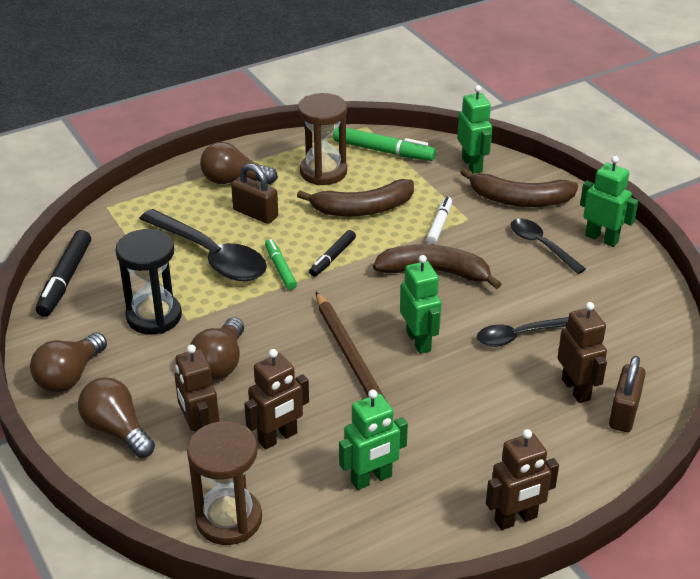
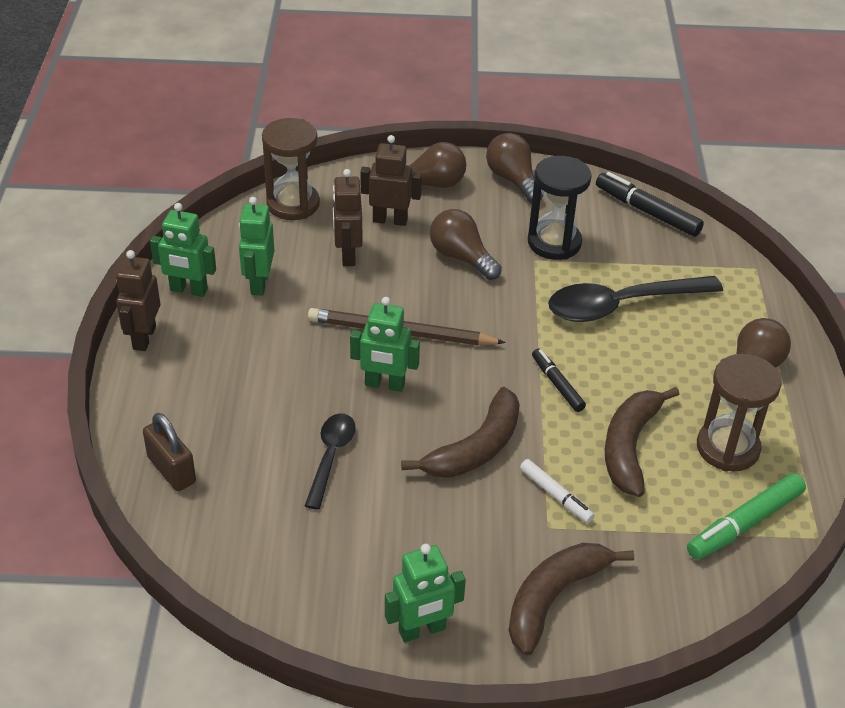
camera: 120 degrees right, 5 degrees up
brown padlock [231,163,278,224] -> none
green marker [265,239,297,290] -> none
green robot [457,85,492,174] -> green robot moved to [150,203,216,297]
black spoon [510,219,586,274] -> none
brown robot [557,302,607,403] -> none

